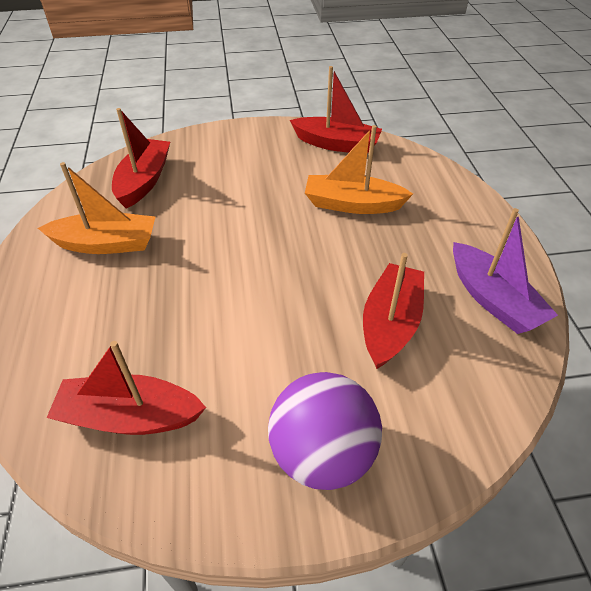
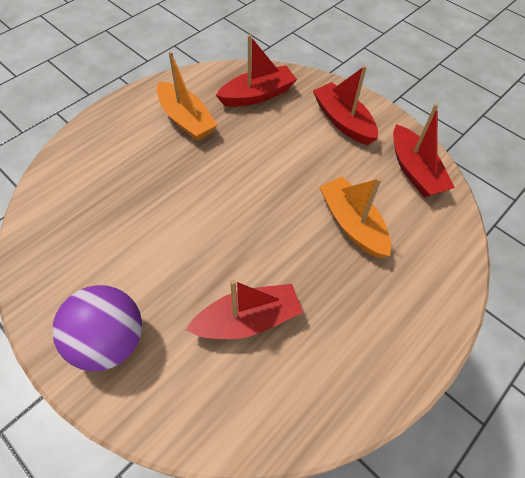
camera: 50 degrees right, 10 degrees up
red boat [47,341,206,435] -> red boat moved to [313,65,378,145]
purple boat [453,208,558,334] -> none

